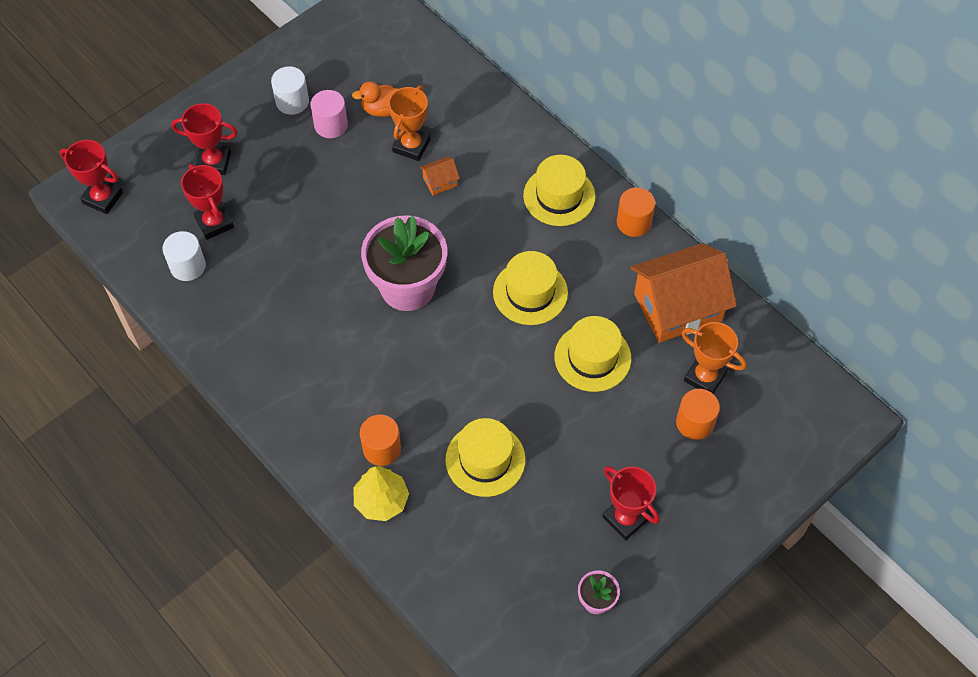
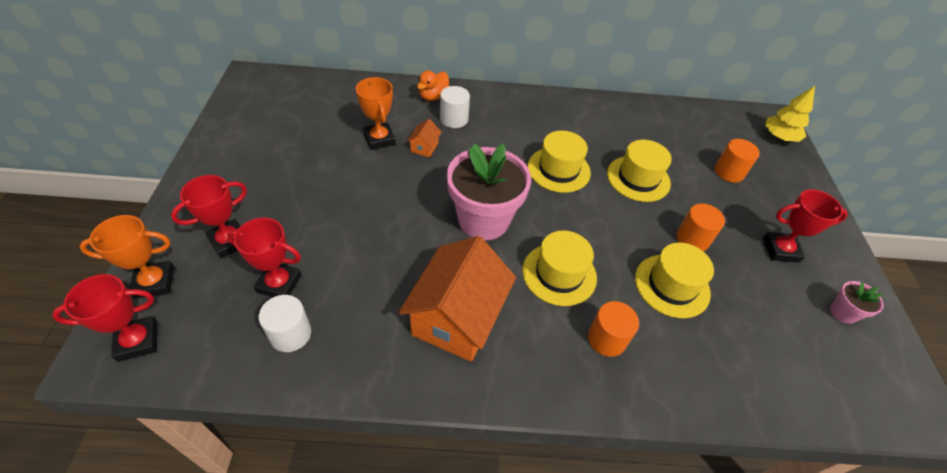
camera: 50 degrees left, 10 degrees down
white cylinder [271,66,309,115] -> white cylinder moved to [440,86,470,128]
pink cylinder [310,90,348,138] -> none
orange duck [352,81,399,117] -> orange duck moved to [417,70,449,101]
yellow tree [354,466,409,521] -> yellow tree moved to [765,86,815,142]
yellow hat [523,155,595,226] -> yellow hat moved to [522,231,597,306]
orange cylinder [617,187,655,237] -> orange cylinder moved to [676,204,725,251]
orange house [630,243,737,343] -> orange house moved to [398,236,516,362]
orange trophy [681,322,746,394] -> orange trophy moved to [79,215,174,298]

